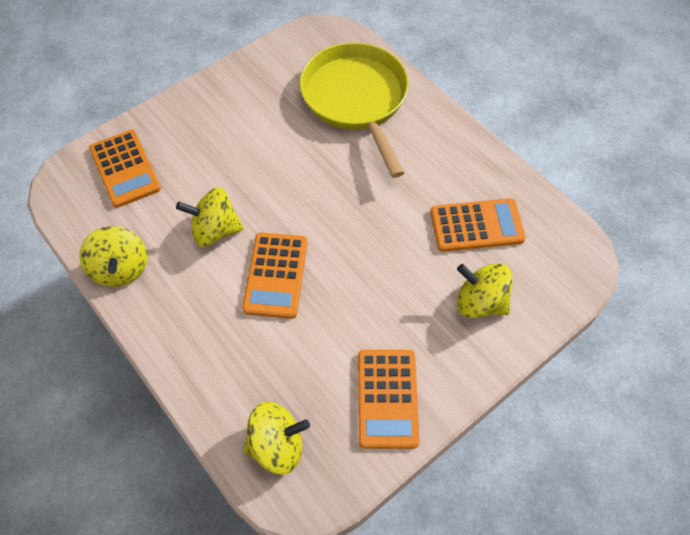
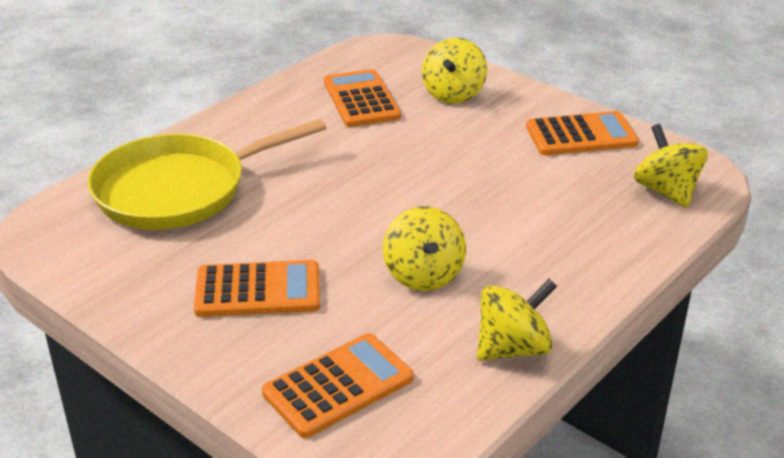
camera: 100 degrees left, 25 degrees down
orange calculator [242,232,308,319] -> orange calculator moved to [194,260,320,317]

